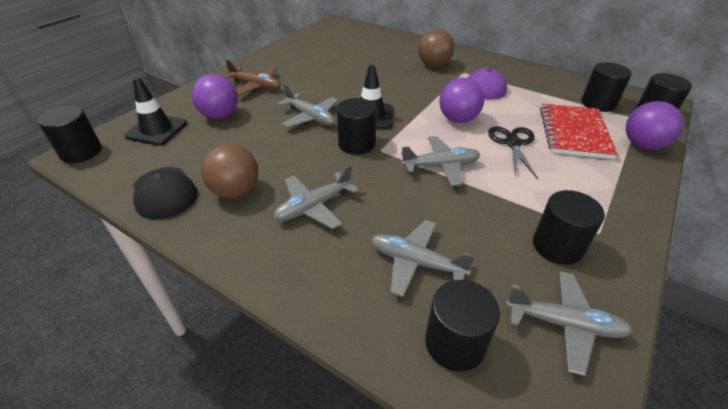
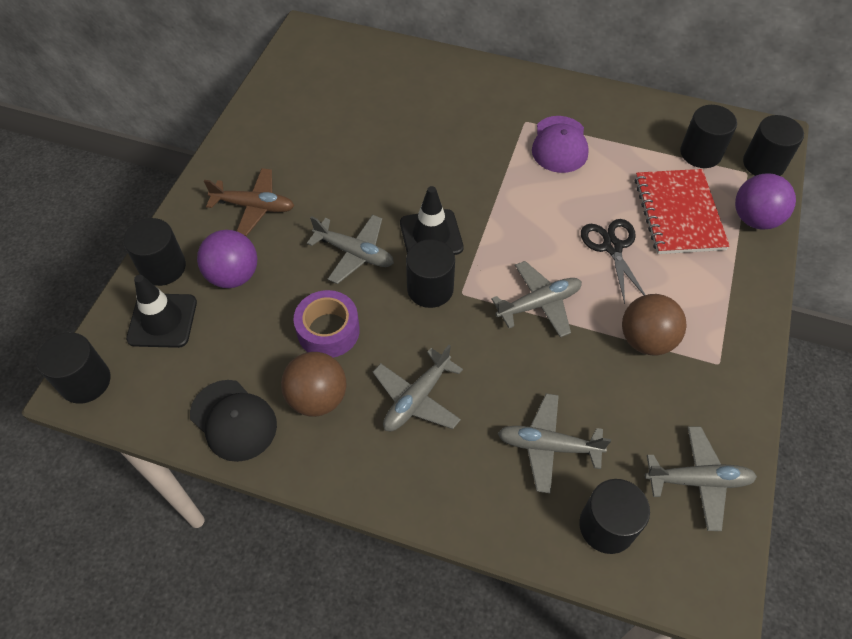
camera: 15 degrees left, 15 degrees up
brown ball [418,29,454,67] -> brown ball moved to [622,294,687,355]
purple ball [439,78,484,123] -> none
black cylinder [533,190,605,265] -> black cylinder moved to [123,218,186,286]
none -> purple tape [294,290,360,357]

